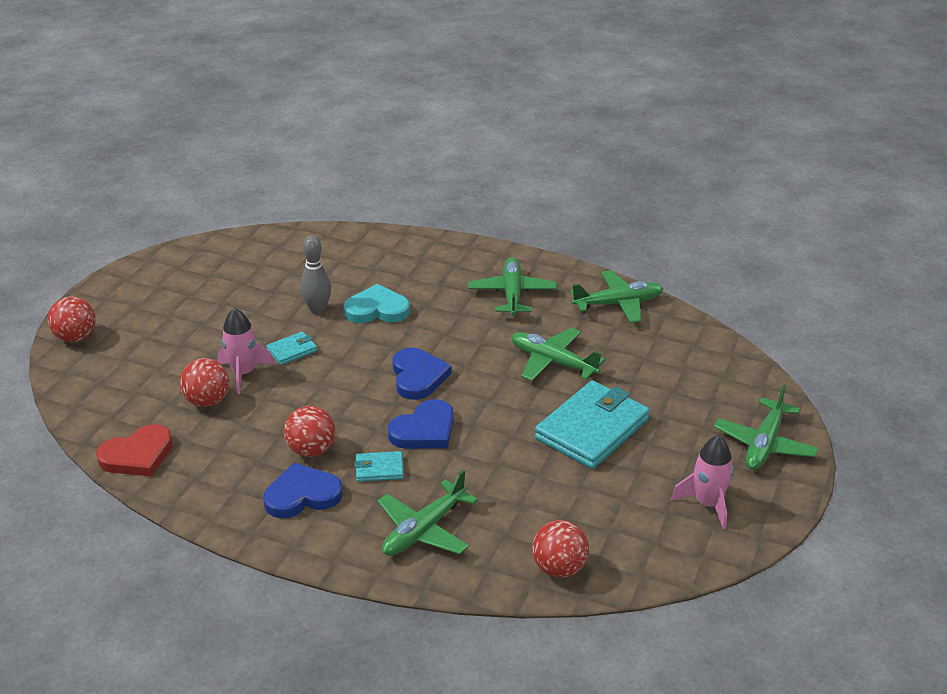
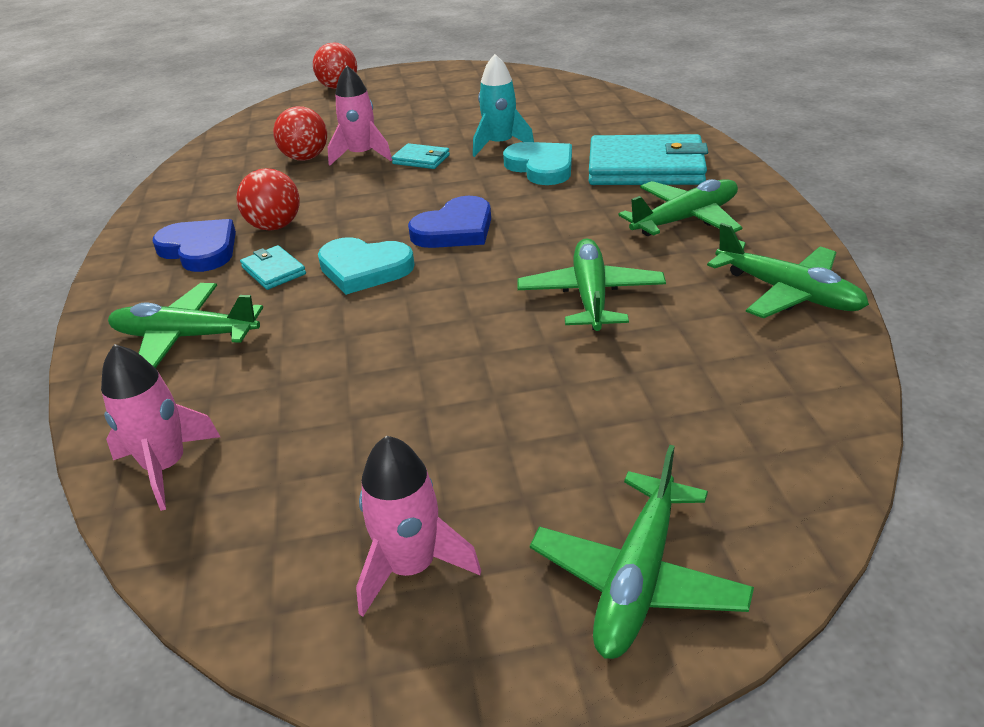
camera: 60 degrees right, 0 degrees up
red heart [96,424,173,477] -> none
grey bowling pin [300,236,331,314] -> turquoise rocket [473,54,534,157]
blue heart [388,399,454,449] -> turquoise heart [318,237,415,295]
red ball [532,520,589,578] -> pink rocket [101,344,220,511]
turquoise wallet [535,380,650,469] -> turquoise wallet moved to [589,134,708,185]
green plane [714,384,818,470] -> green plane turned 60 degrees counterclockwise [530,445,754,659]

